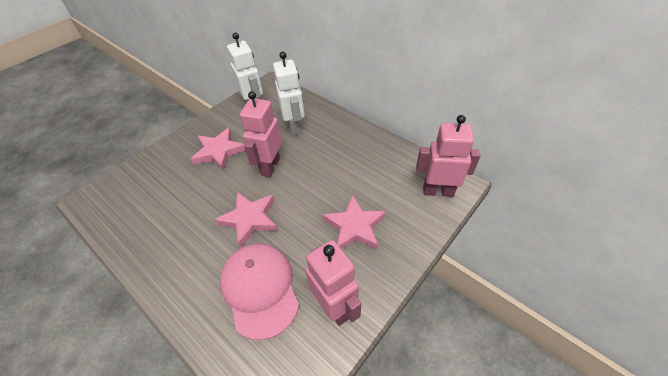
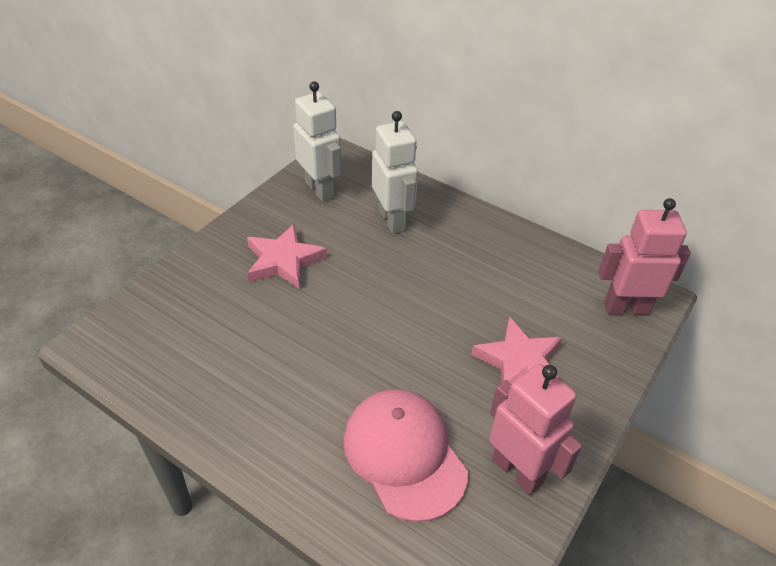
camera: 10 degrees left, 5 degrees down
pink star [215,192,278,248] -> none
pink robot [240,91,282,177] -> none

